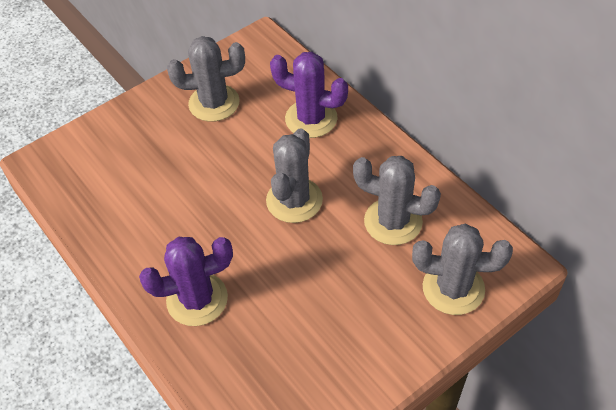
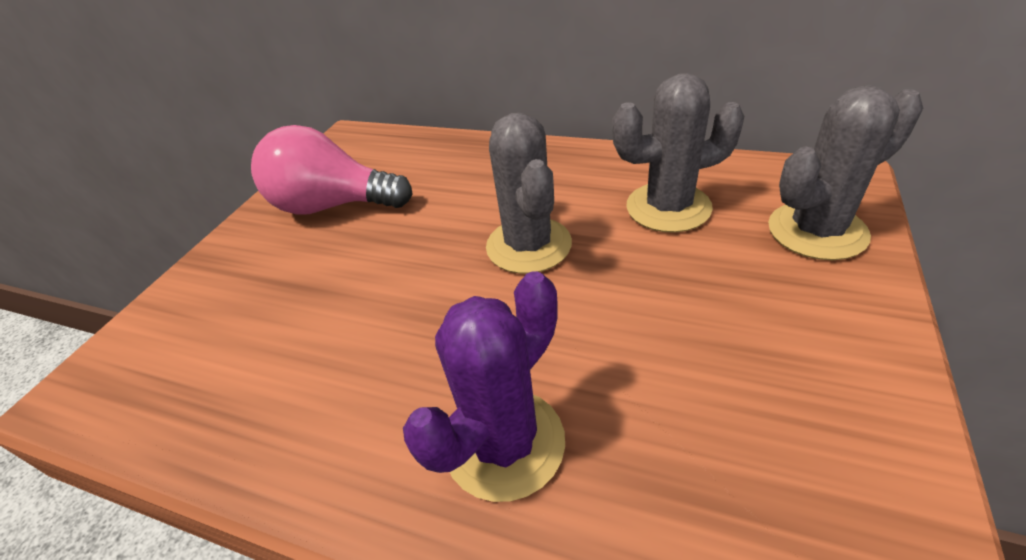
camera: 30 degrees left, 10 degrees down
grey cactus [167,36,245,122] -> pink light bulb [251,125,413,215]
purple cactus [270,52,348,138] -> none

